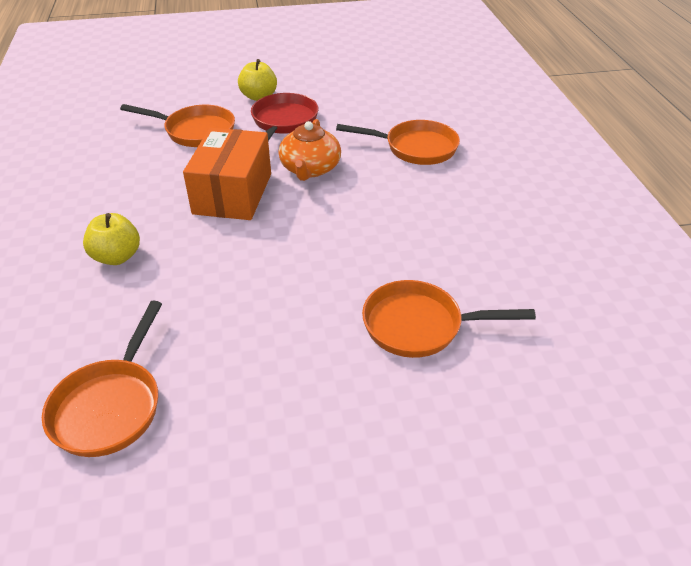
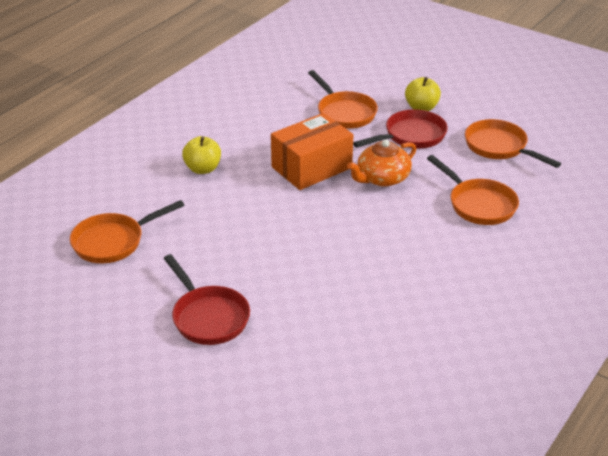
camera: 45 degrees right, 5 degrees down
orange pan [362,280,536,358] -> orange pan moved to [465,119,561,168]
none -> red pan [163,254,250,345]

